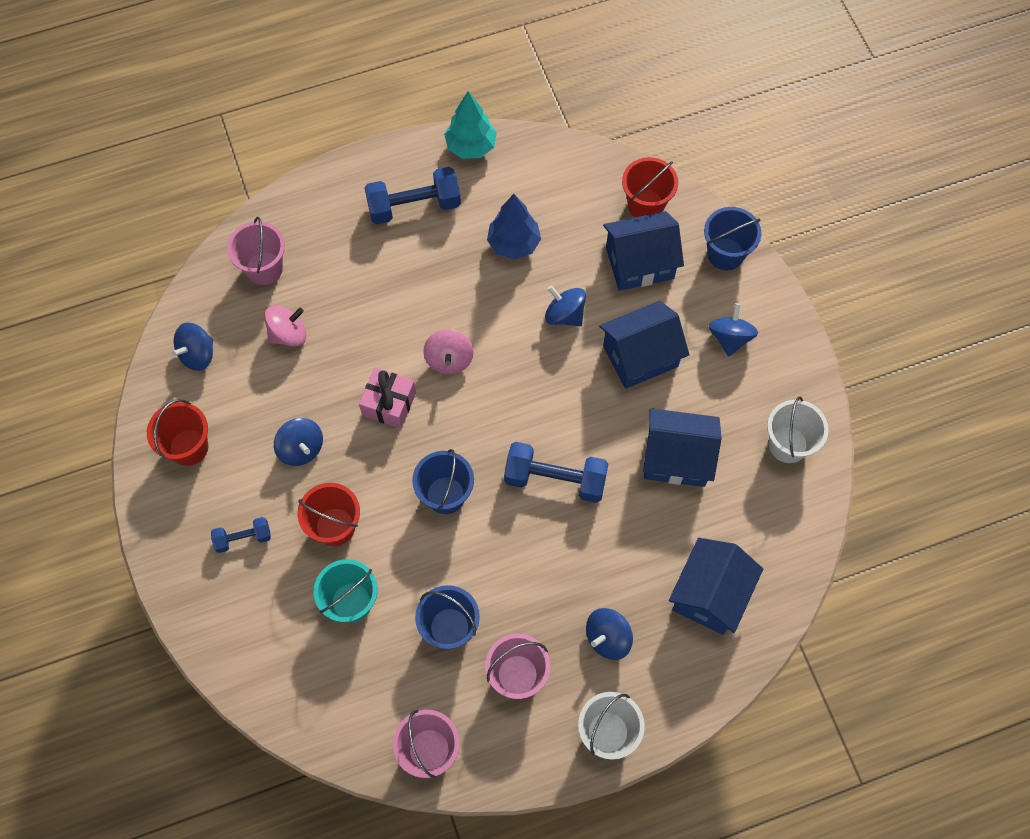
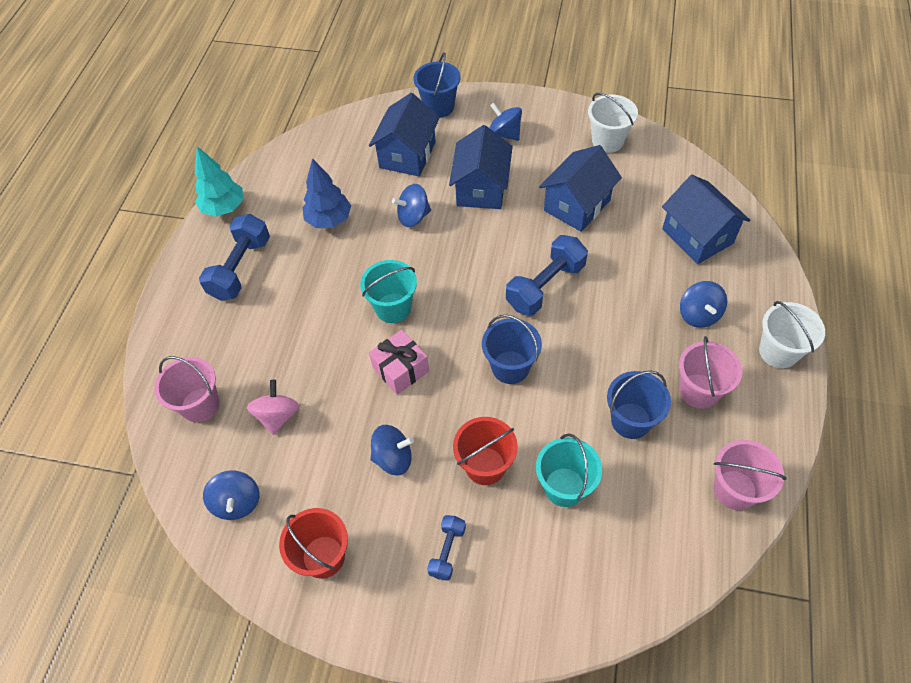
camera: 55 degrees left, 10 degrees down
pink spinning top [423,329,474,374] -> turquoise bucket [360,260,417,323]
red bucket [622,157,678,217] -> none

